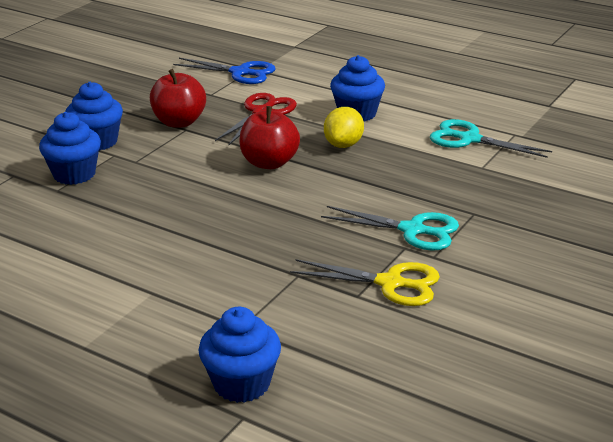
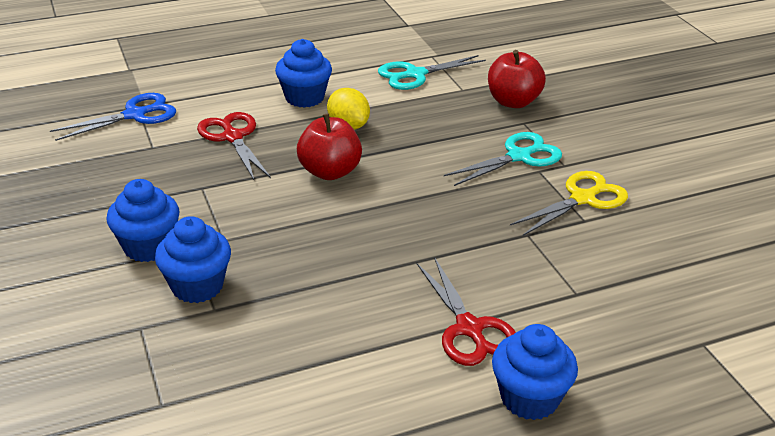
camera: 55 degrees left, 5 degrees up
red apple [150,69,206,128] -> red apple moved to [488,50,546,108]
blue cupcake [198,307,281,403] -> blue cupcake moved to [492,324,578,420]
none -> red scissors [417,257,516,366]

